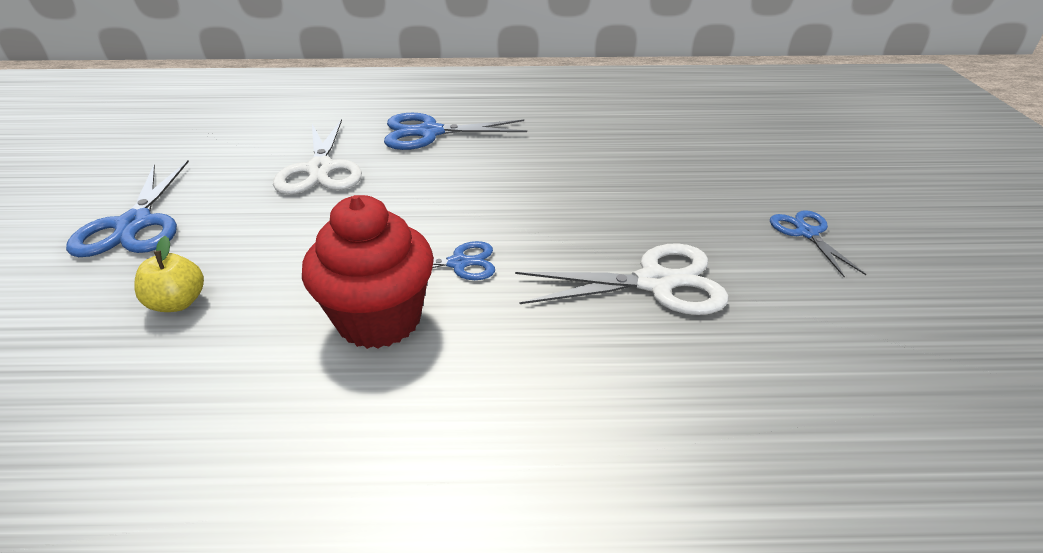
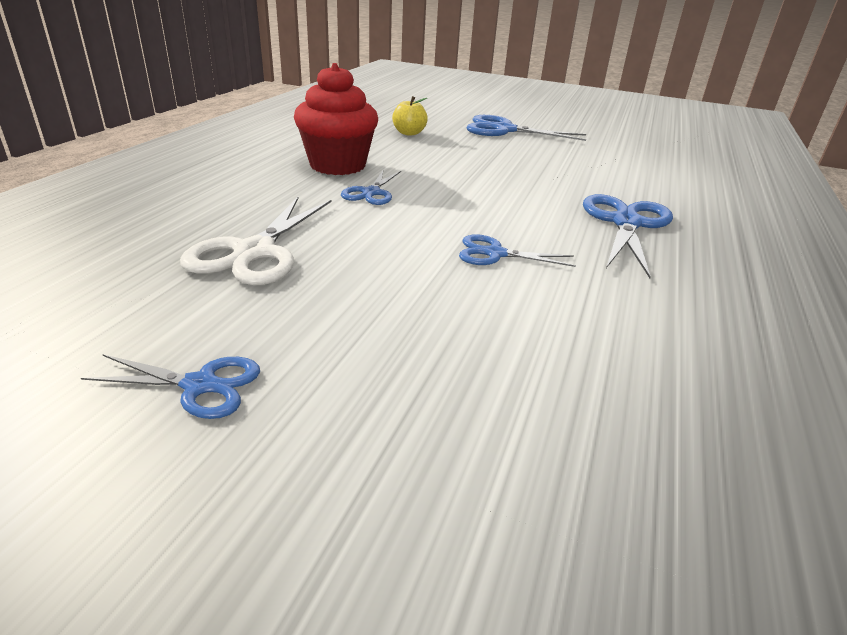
camera: 110 degrees right, 5 degrees down
white scissors [273,119,362,195] -> none
none -> blue scissors [459,234,575,267]

